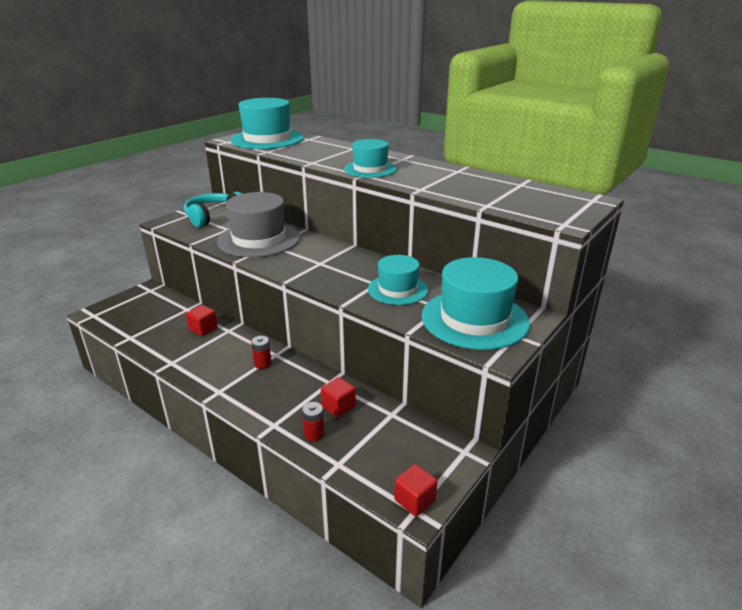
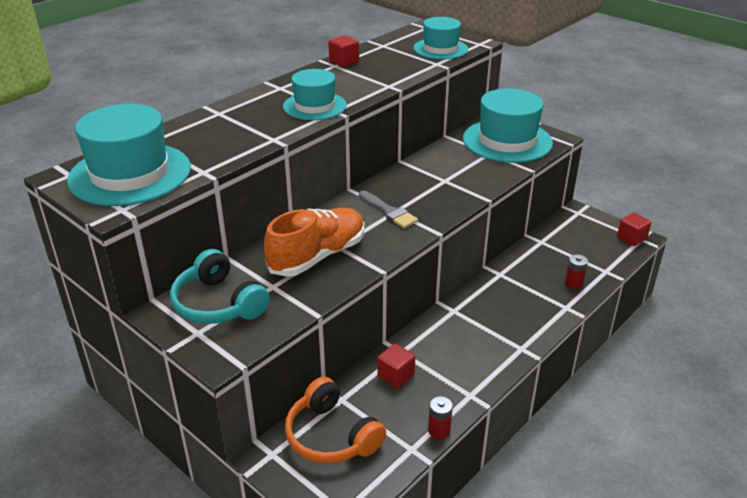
camera: 85 degrees left, 5 degrees up
grey hat [217,192,301,257] -> orange shoe [264,208,364,277]
red battery [251,336,272,369] -> red battery moved to [428,396,453,439]
red cube [321,377,356,418] -> red cube moved to [328,35,359,67]
turquoise hat [368,255,428,305] -> turquoise hat moved to [414,17,468,59]
none -> orange headphones [285,377,386,464]
none -> grey brush [359,191,418,228]

